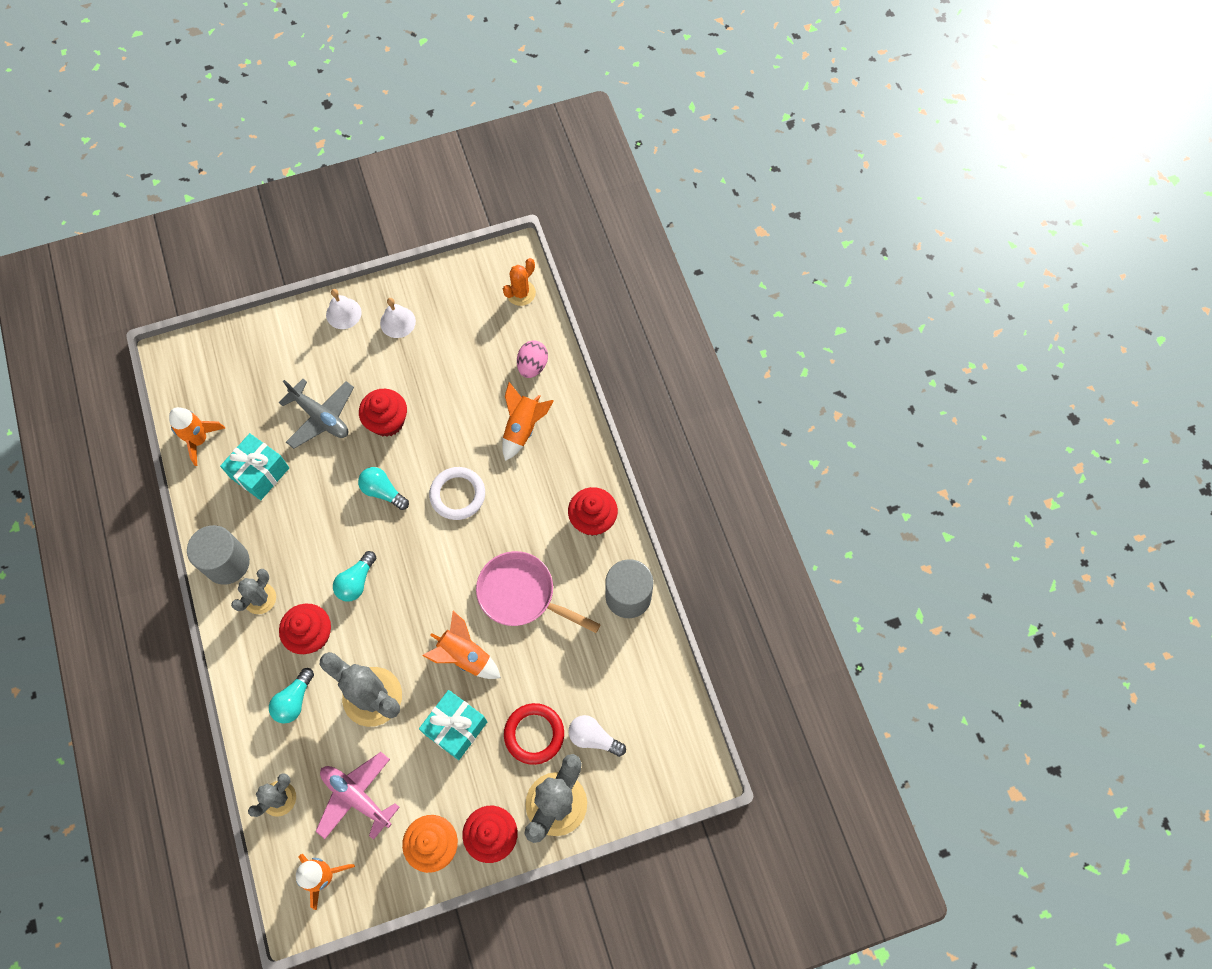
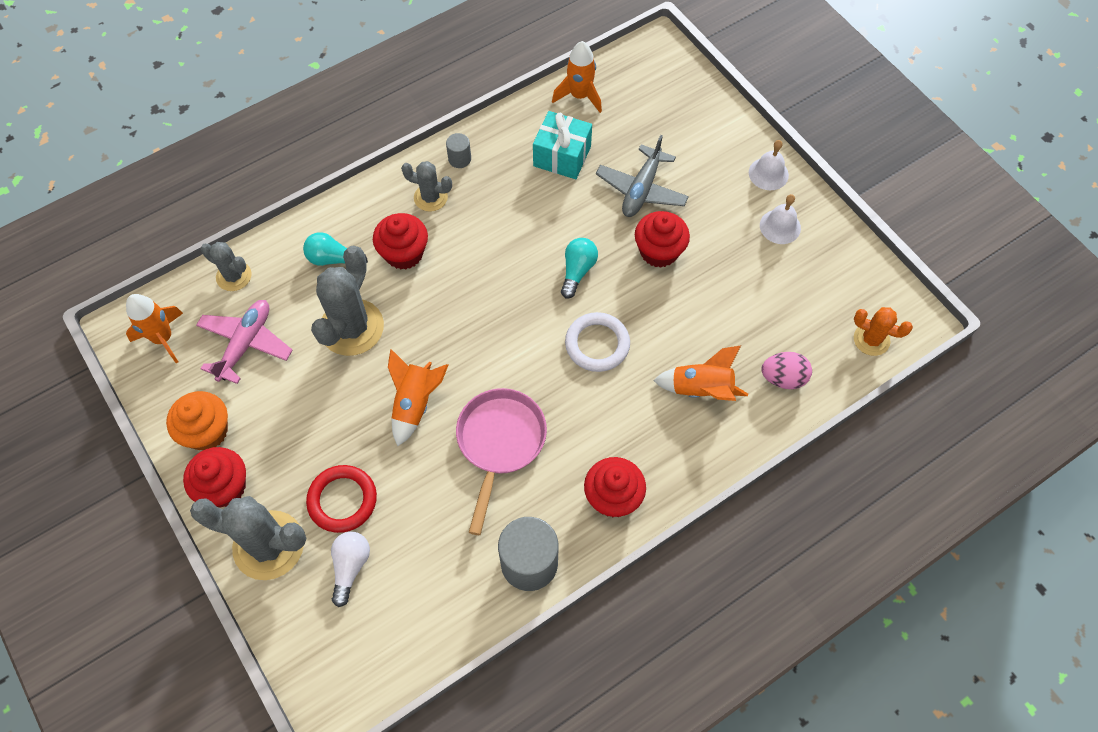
camera: 75 degrees right, 5 degrees down
grey cylinder [187,525,250,585] -> grey cylinder [446,133,471,168], size x0.49
turquoise light bulb [333,551,376,601] -> none
turquoise gift [419,690,487,760] -> none

